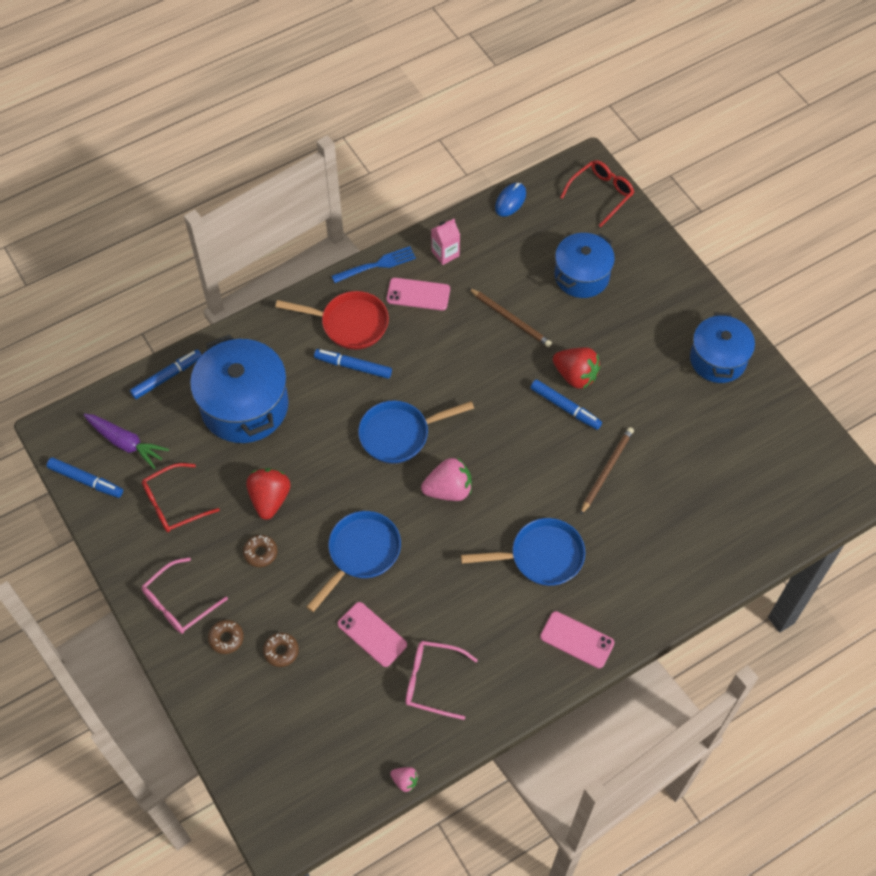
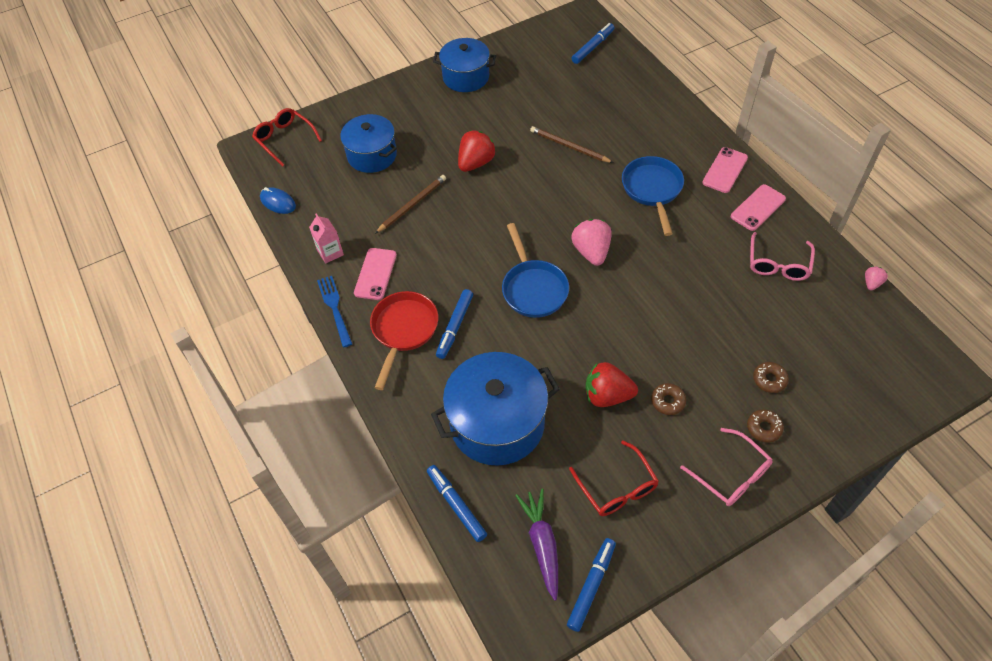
camera: 85 degrees left, 5 degrees down
purple carrot [84,414,169,469] -> purple carrot turned 45 degrees counterclockwise [515,489,558,601]
blue pan [306,511,401,612] -> none
pink phone [338,602,407,667] -> pink phone moved to [731,184,786,231]
blue marker [530,380,602,430] -> blue marker moved to [572,23,614,64]

